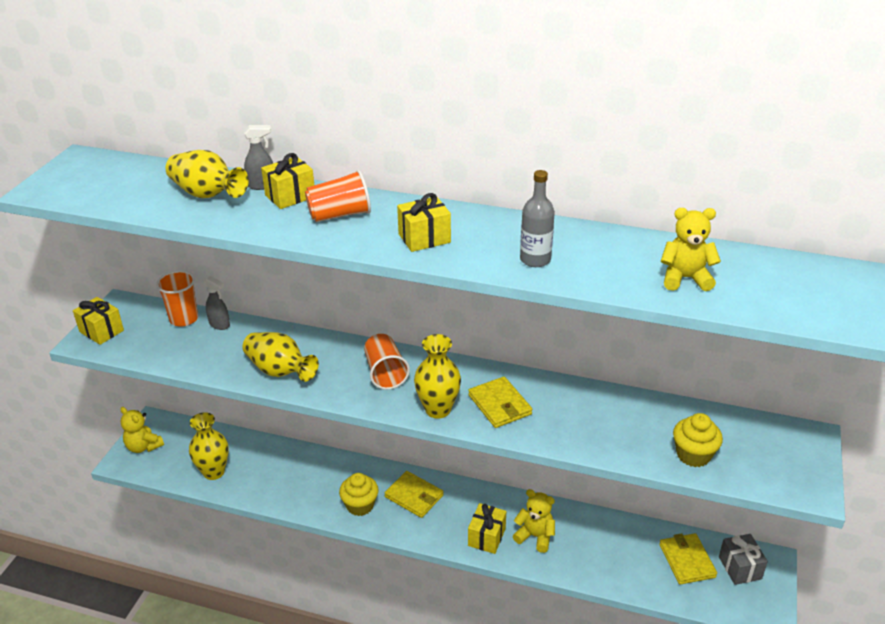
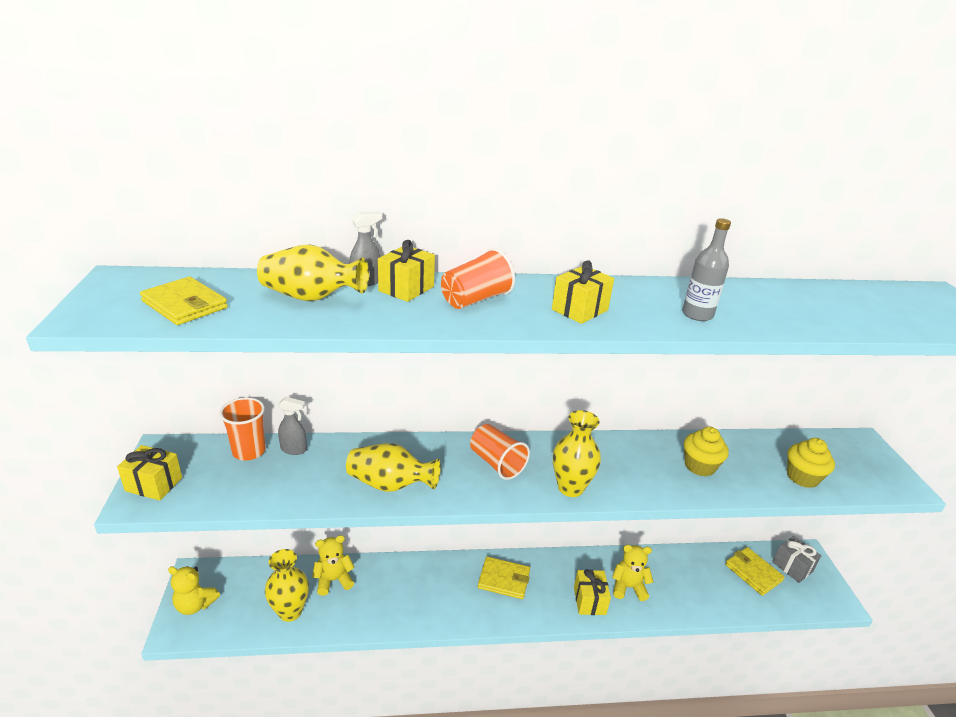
camera: 25 degrees left, 5 degrees down
yellow cupcake [339,473,379,516] -> yellow cupcake moved to [684,427,729,476]
yellow wallet [468,377,532,428] -> yellow wallet moved to [140,277,228,325]
yellow teddy bear [661,208,721,291] -> yellow teddy bear moved to [312,535,355,596]

